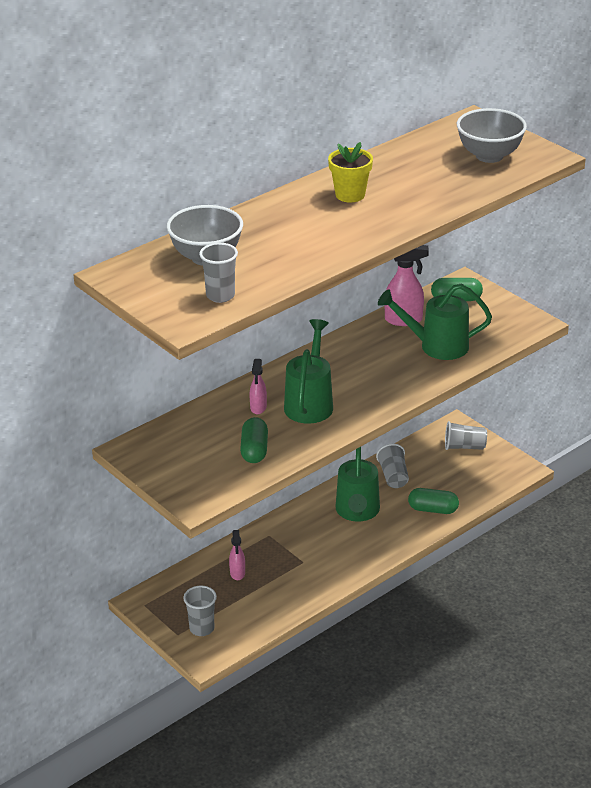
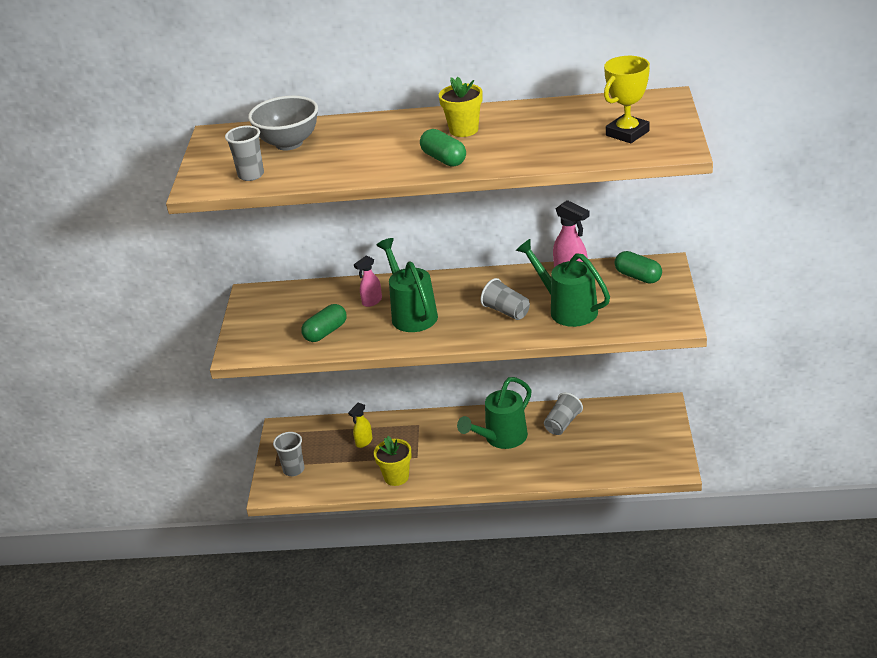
camera: 45 degrees right, 0 degrees up
pink spray bottle [229,530,245,580] -> yellow spray bottle [348,403,372,448]
green watering can [284,319,333,424] -> green watering can turned 75 degrees counterclockwise [377,238,438,332]
green capsule [408,488,459,514] -> green capsule moved to [420,129,466,167]
grey cup [445,421,487,450] -> grey cup moved to [481,278,530,320]
grey bowl [457,108,527,163] -> yellow trophy [604,56,650,143]
none -> yellow flower pot [374,436,412,486]

